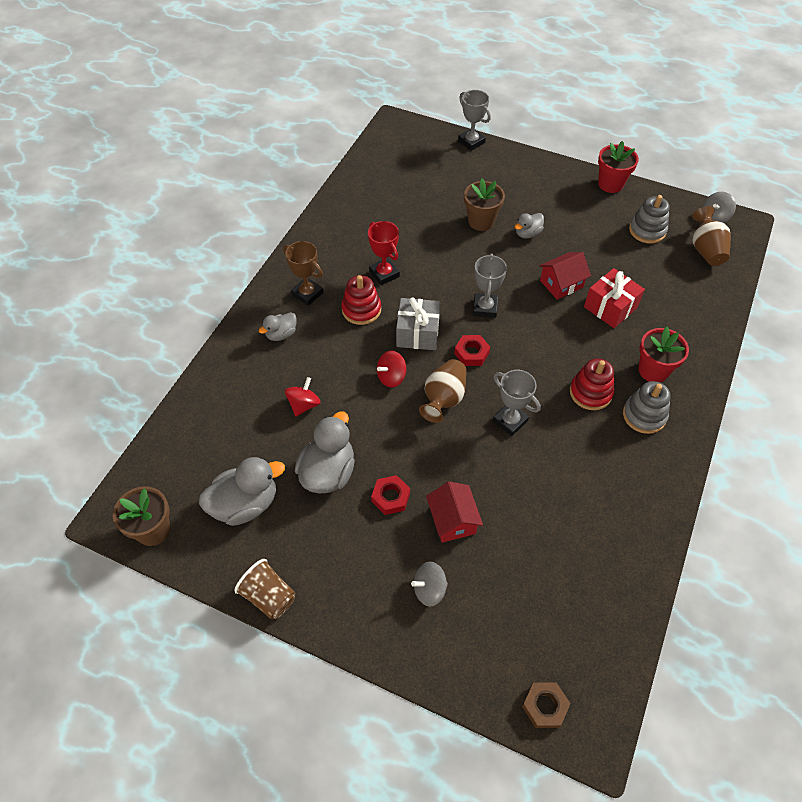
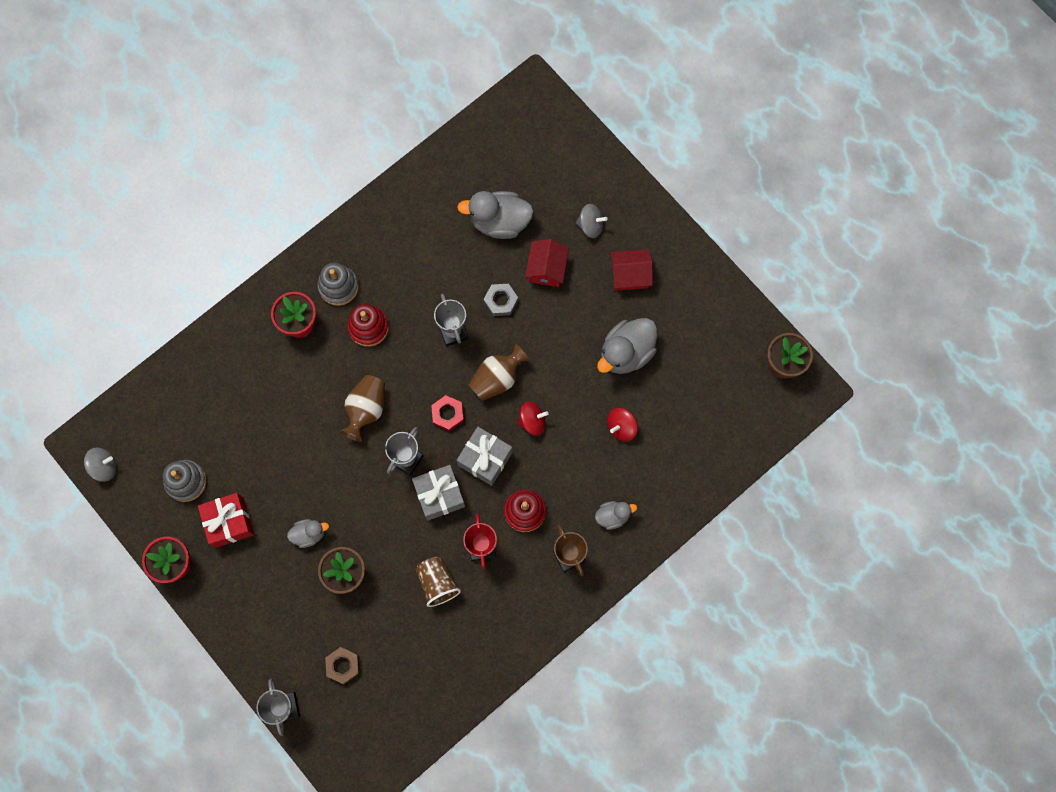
camera: 155 degrees left, 20 degrees up
grey duck [199,457,285,526] -> grey duck moved to [457,191,534,239]
brown cup [234,559,296,620] -> brown cup moved to [416,557,461,607]
red nut [371,475,410,515] -> none
brown nut [522,682,571,728] -> brown nut moved to [325,647,360,684]
red house [539,252,591,300] -> red house moved to [611,249,653,291]
red gift [584,268,645,328] -> red gift moved to [198,493,254,548]
brown vase [692,206,731,266] -> brown vase moved to [340,375,385,442]
none -> grey gift [412,465,465,521]
none -> grey nut [484,284,518,316]

